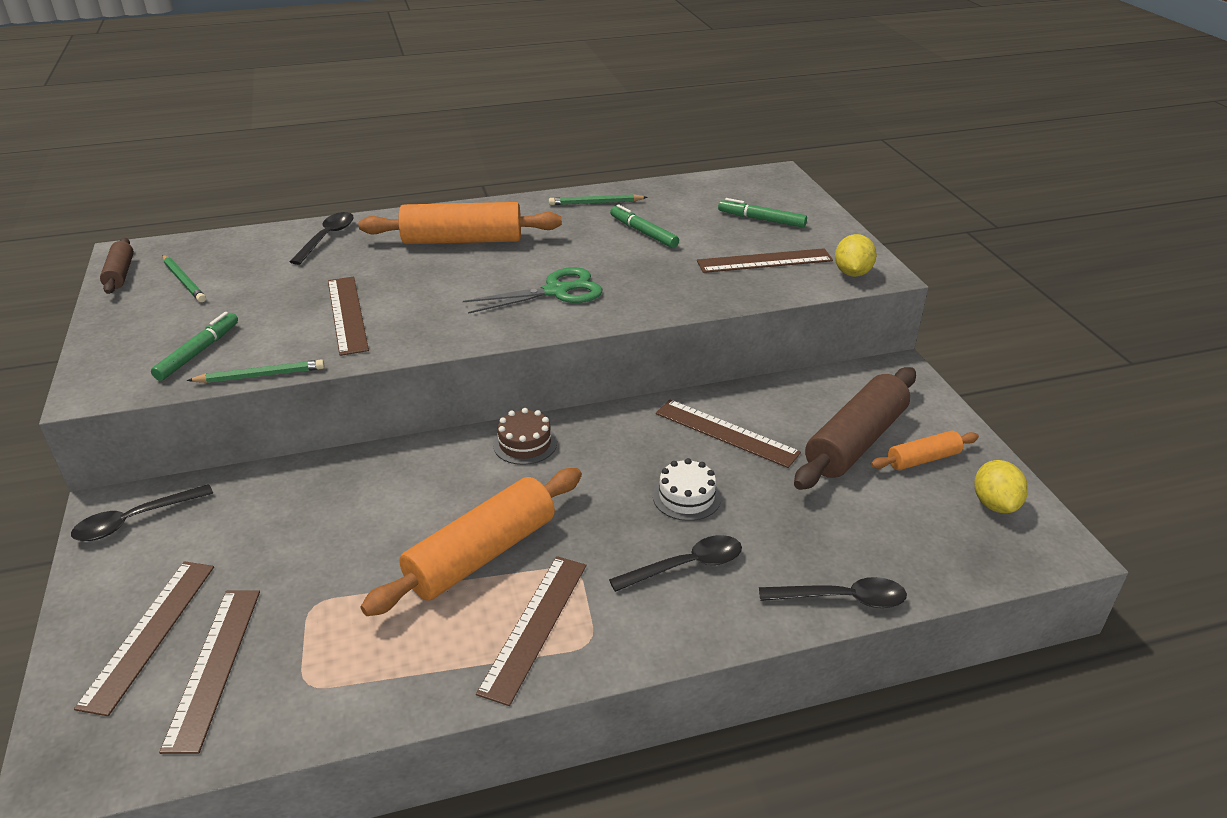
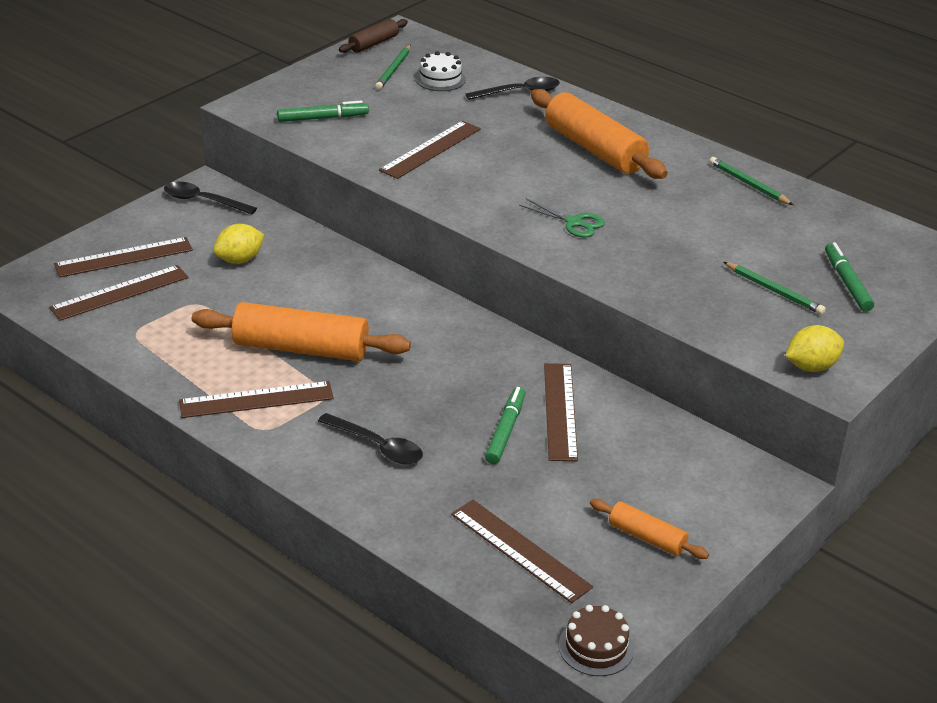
camera: 55 degrees right, 0 degrees up
green pencil [187,360,324,383] -> green pencil moved to [723,262,826,315]
green scissors [463,267,602,314] -> green scissors [519,199,605,238], size x0.67
brown cake [493,408,557,465] -> brown cake moved to [559,605,634,676]
green marker [610,204,679,248] -> green marker moved to [485,387,525,464]
white cake [653,458,721,521] -> white cake moved to [415,51,466,91]
brown ruler [697,248,833,273] -> brown ruler moved to [451,500,593,603]
black spoon [759,577,907,608] -> none
brown rolling pin [794,367,916,490] -> none
yellow lemon [974,460,1028,513] -> yellow lemon moved to [213,224,264,264]

